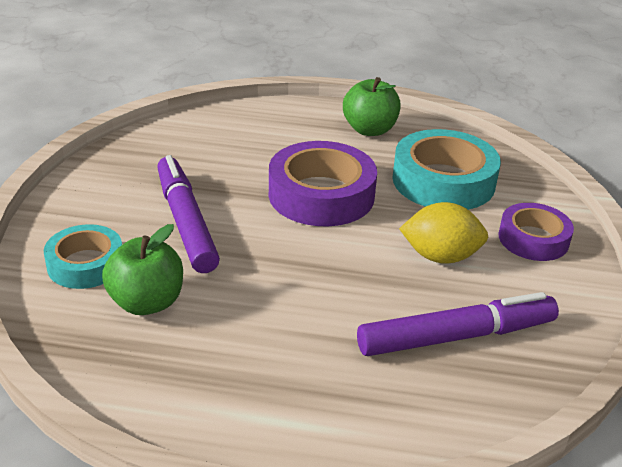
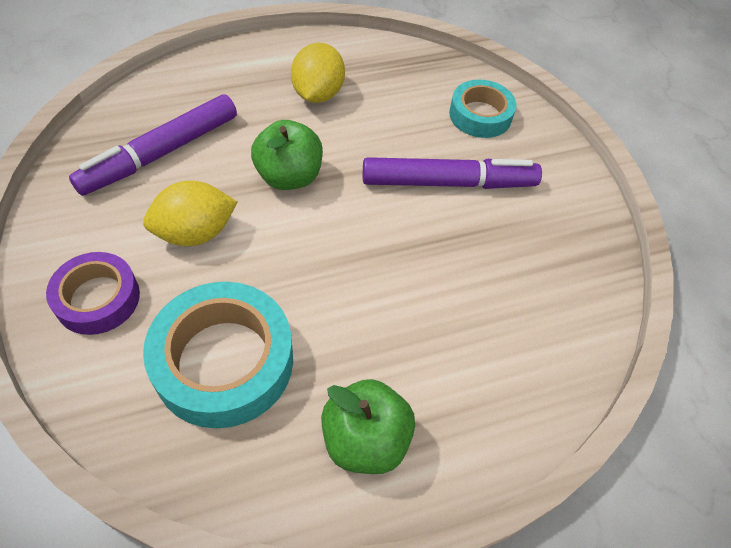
camera: 150 degrees right, 20 degrees up
green apple [102,224,183,315] -> green apple moved to [251,120,323,190]
purple marker [157,155,220,273] -> purple marker turned 45 degrees counterclockwise [363,157,542,189]
purple tape [269,141,377,226] -> none
none -> yellow lemon [291,43,345,103]

